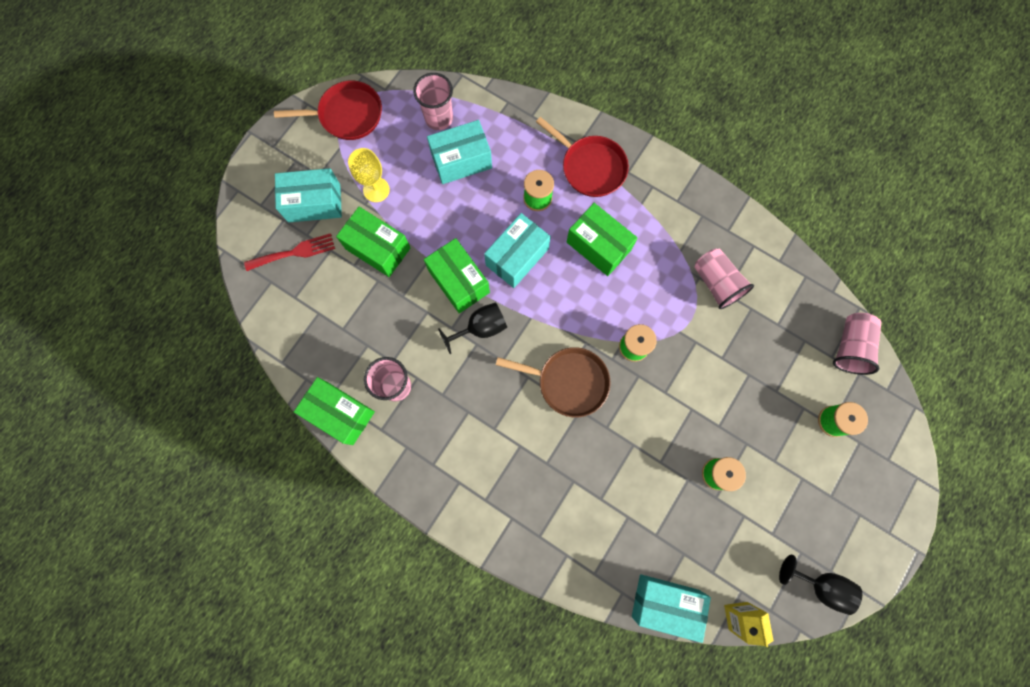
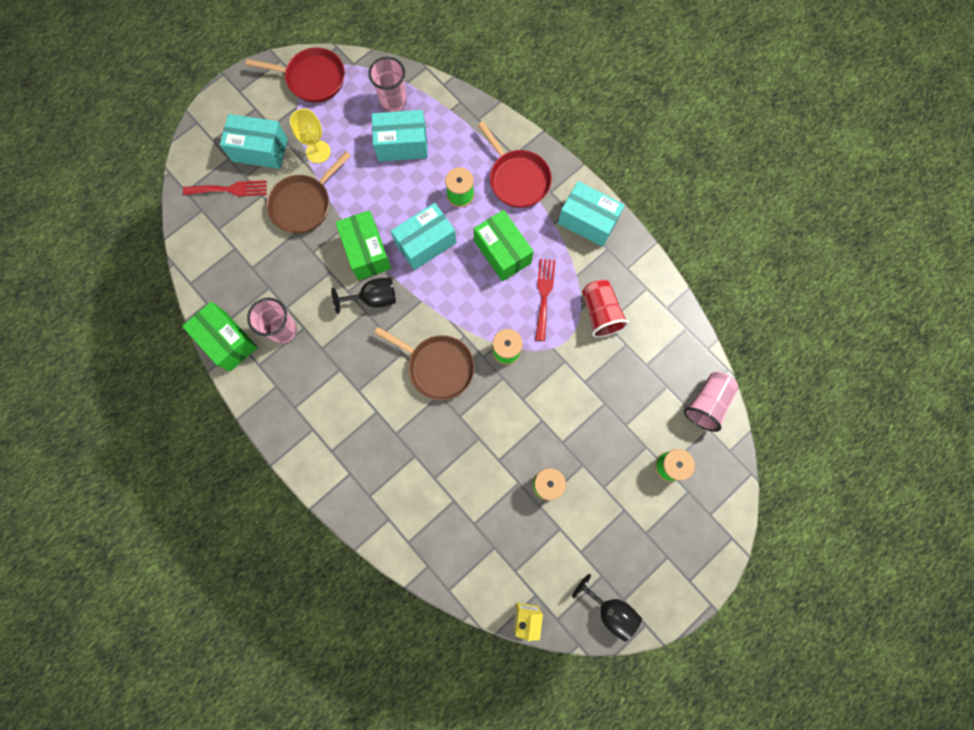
camera: 15 degrees right, 0 degrees up
green box [336,207,410,277] -> brown pan [267,152,350,233]
turquoise box [632,574,711,643] -> turquoise box moved to [558,181,625,247]
pink cup [694,248,754,309] -> red cup [582,280,629,337]
none -> red fork [535,259,556,341]

